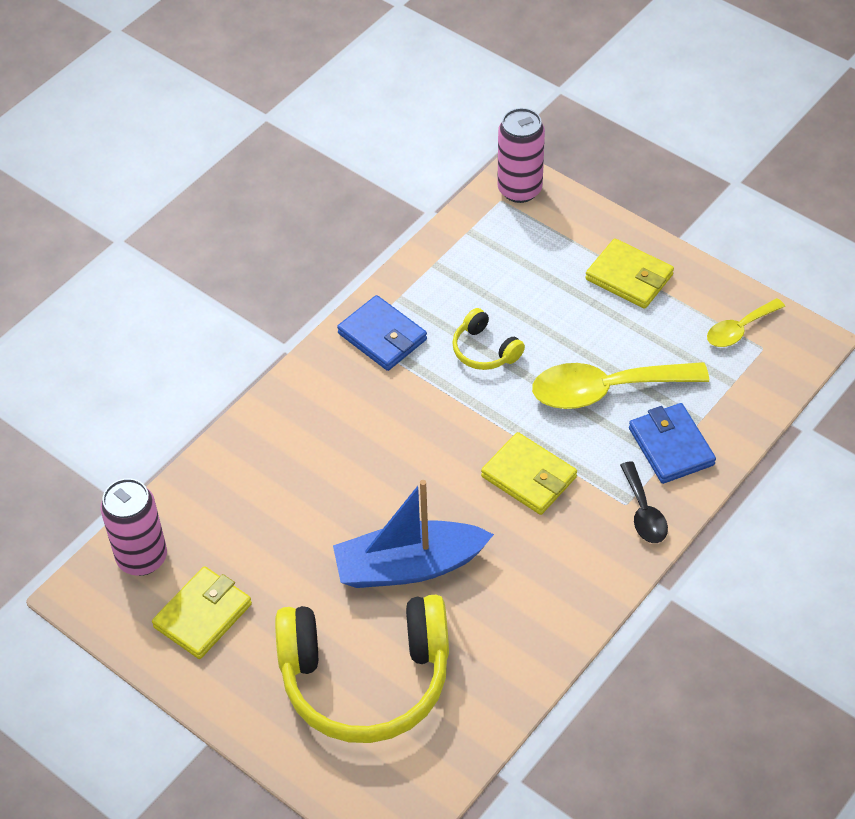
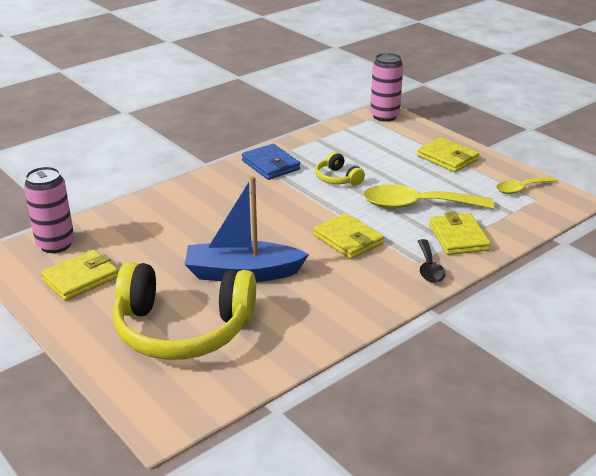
camera: 10 degrees right, 20 degrees down
blue wallet [629,403,716,484] -> yellow wallet [429,212,491,255]

